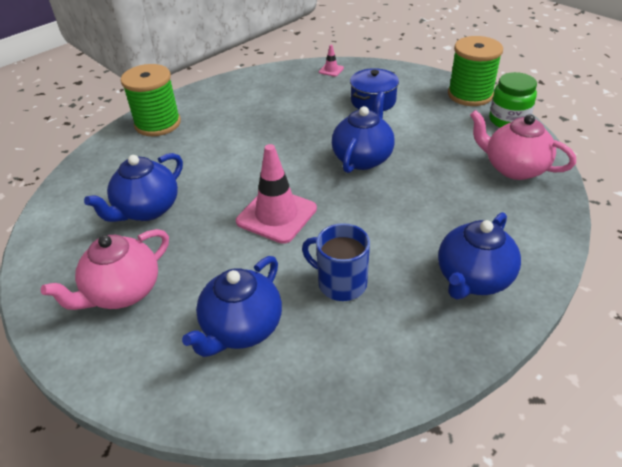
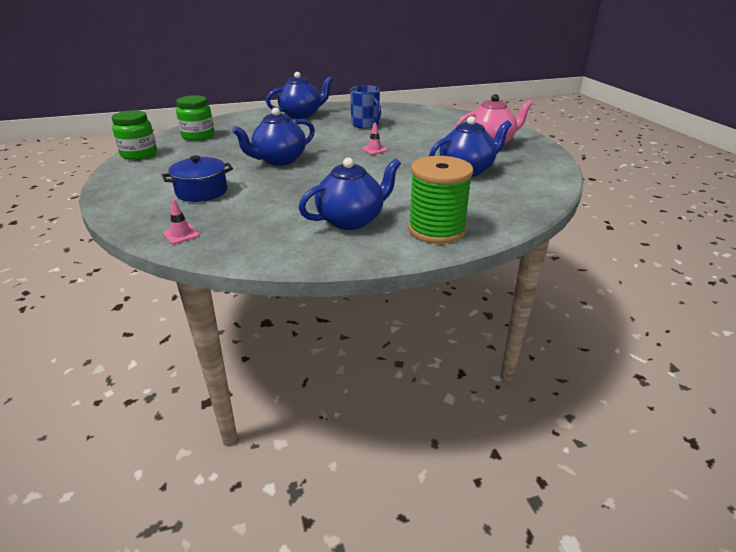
camera: 155 degrees left, 10 degrees down
blue teapot [182,256,282,357] -> blue teapot moved to [299,157,401,230]
pink traffic cone [236,144,317,244] -> pink traffic cone [362,122,388,155], size x0.44
green spool [448,36,503,106] -> none
pink teapot [470,110,576,180] -> green jar [176,95,214,141]

